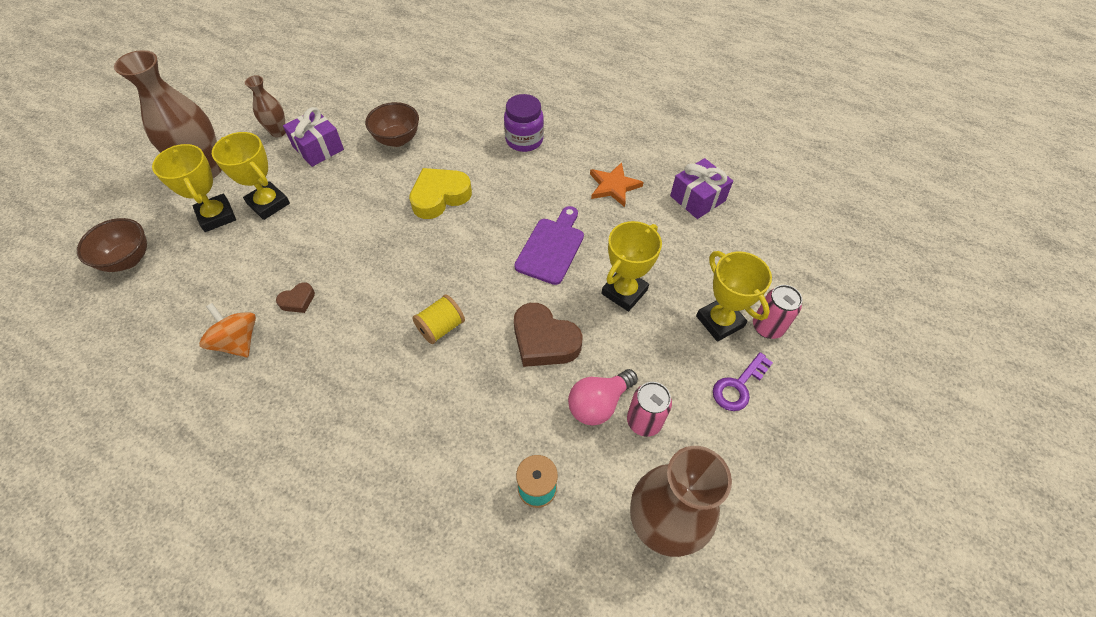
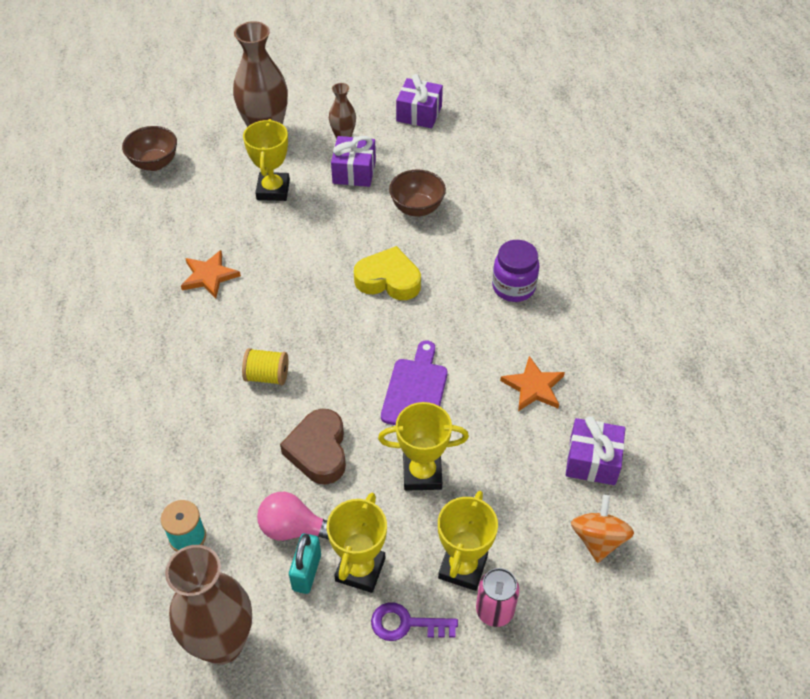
camera: 50 degrees right, 5 degrees down
yellow trophy [152,144,236,232] -> yellow trophy moved to [327,493,387,593]
orange spinning top [199,303,256,357] -> orange spinning top moved to [571,495,634,563]
brown heart [276,283,315,313] -> orange star [181,250,241,298]
purple cutting board [514,206,584,285] -> purple cutting board turned 60 degrees counterclockwise [381,340,448,425]
pink can [627,382,672,437] -> turquoise padlock [289,533,321,594]
none -> purple gift [396,74,443,128]

